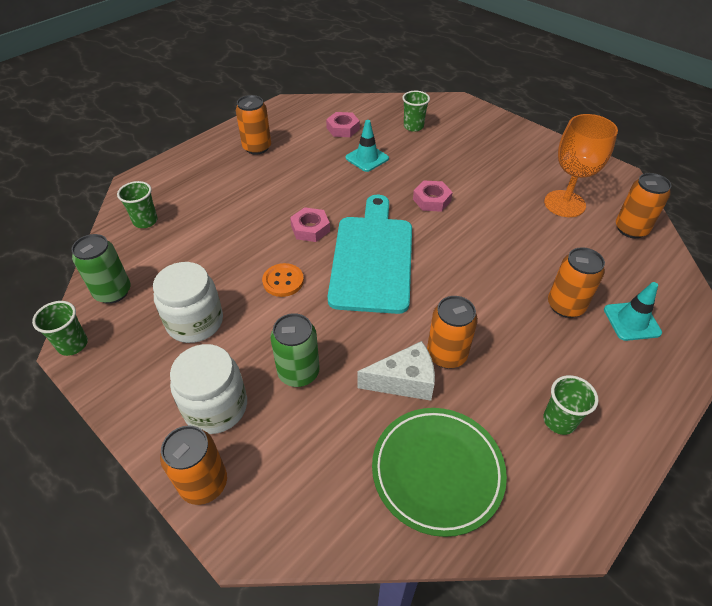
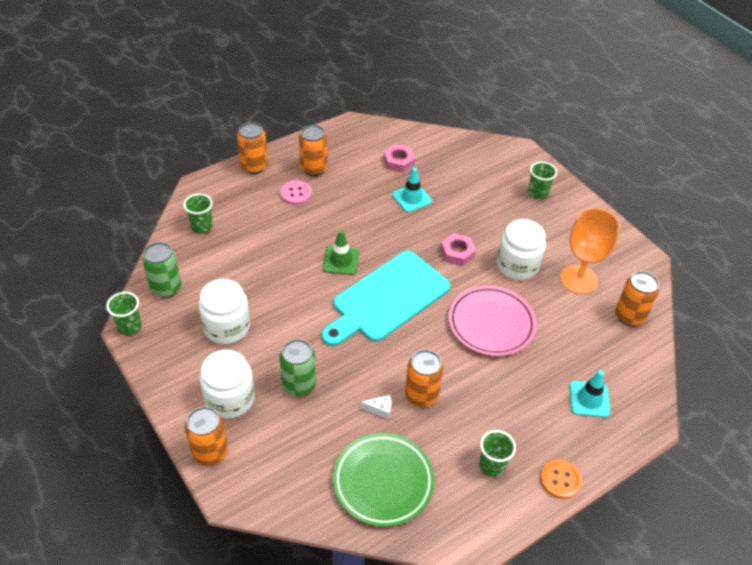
camera: 10 degrees right, 0 degrees up
orange button [262,263,304,297] -> orange button moved to [540,460,582,499]
pink nut [290,207,330,242] -> green traffic cone [323,230,359,275]
turquoise cutting board [327,195,412,314] -> turquoise cutting board turned 150 degrees counterclockwise [321,251,450,347]
white cheese [357,341,435,401] -> white cheese [361,395,391,419], size x0.50
green cup [402,91,430,132] -> green cup moved to [528,162,557,200]
orange can [548,247,605,318] -> orange can moved to [237,122,268,174]
none -> pink button [280,181,312,205]
none -> pink plate [449,286,537,356]
none -> white jar [497,219,546,280]

